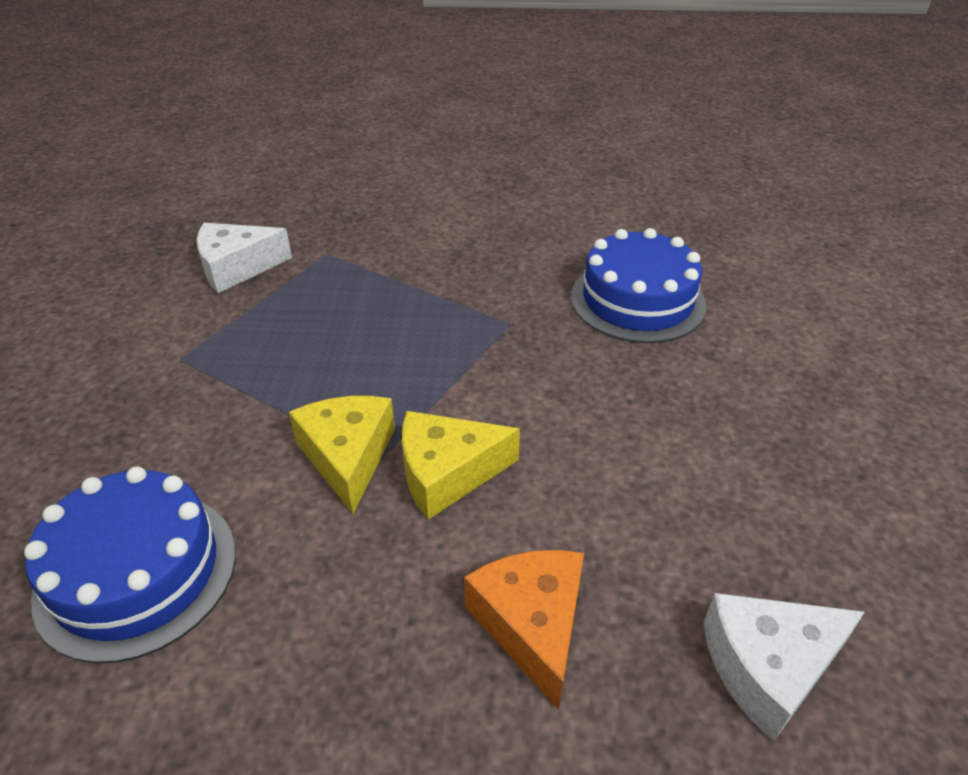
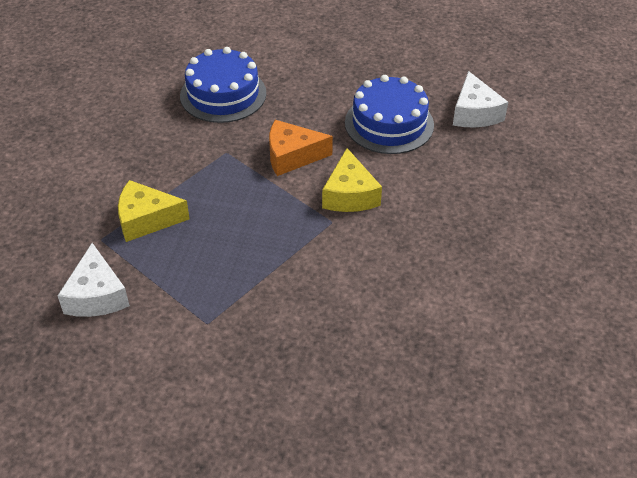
camera: 80 degrees left, 5 degrees up
blue cake [24,466,236,664] -> blue cake moved to [345,75,434,154]
yellow cheese [289,396,395,514] -> yellow cheese moved to [118,180,190,242]
orange cheese [464,550,584,710] -> orange cheese moved to [269,120,333,176]

